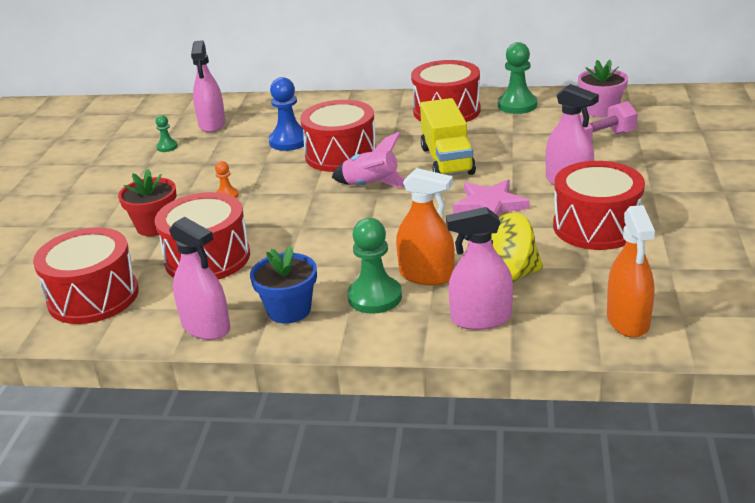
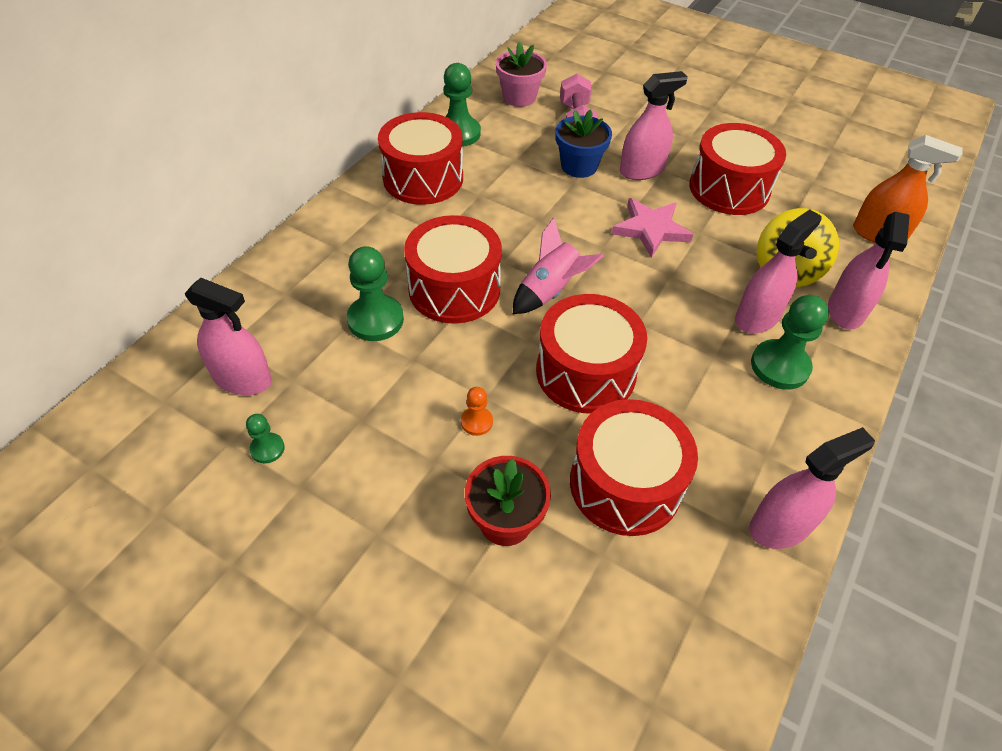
camera: 70 degrees left, 20 degrees up
red drum [33,227,139,324] -> red drum moved to [536,294,647,413]
blue flower pot [250,245,317,324] -> blue flower pot moved to [556,109,612,178]
blue pawn [269,77,304,151] -> green pawn [347,246,404,341]
orange spray bottle [396,168,455,285] -> pink spray bottle [735,210,821,334]
yellow truck [420,98,476,175] -> none

